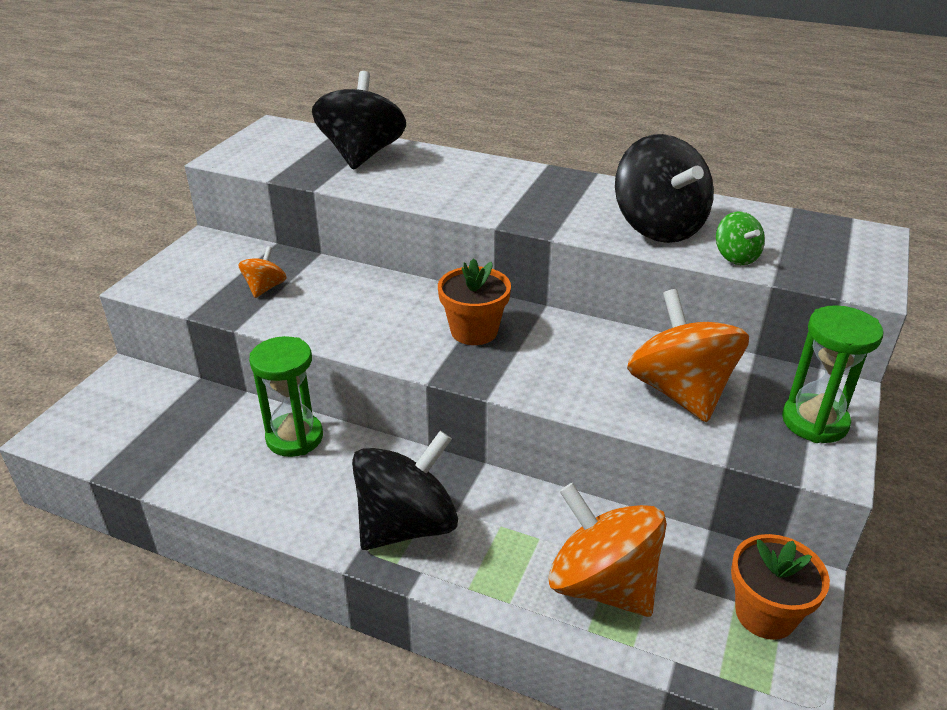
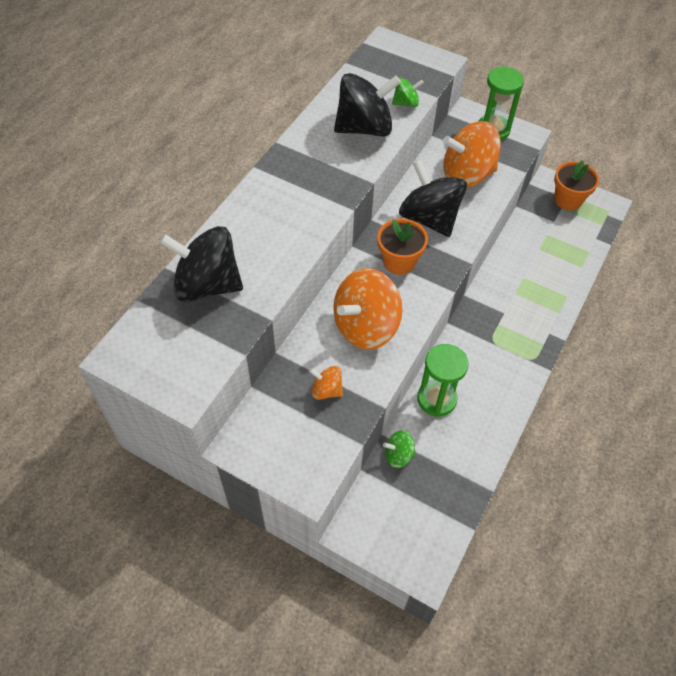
camera: 85 degrees left, 20 degrees up
black spinning top [352,431,458,550] -> black spinning top moved to [399,160,467,237]
orange spinning top [548,483,667,617] -> orange spinning top moved to [333,268,402,350]
none -> green spinning top [383,430,416,468]

